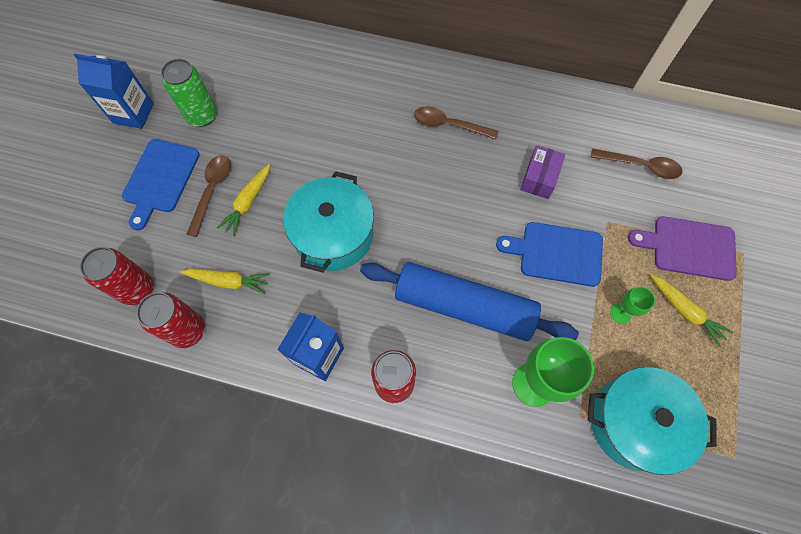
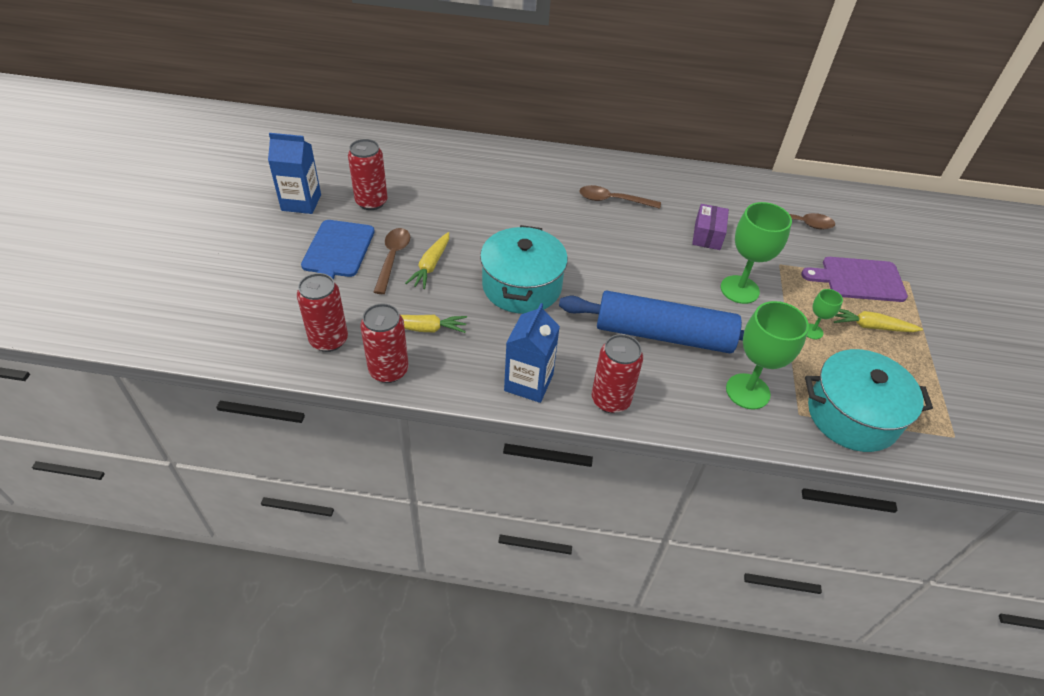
camera: 10 degrees left, 20 degrees down
green can [161,59,217,127] -> red can [348,139,387,210]
blue cutting board [496,222,603,287] -> green goblet [720,202,792,304]
yellow carrot [651,275,733,347] -> yellow carrot turned 150 degrees clockwise [834,309,923,332]

